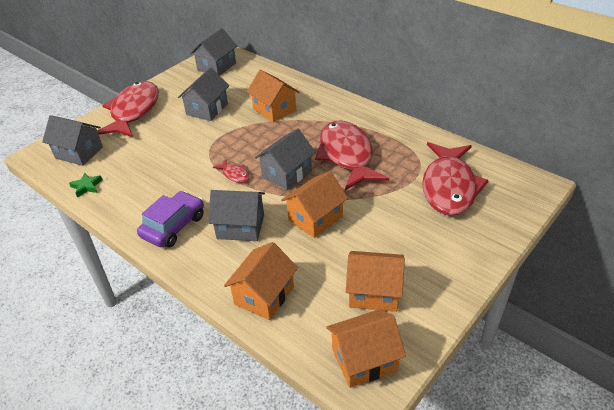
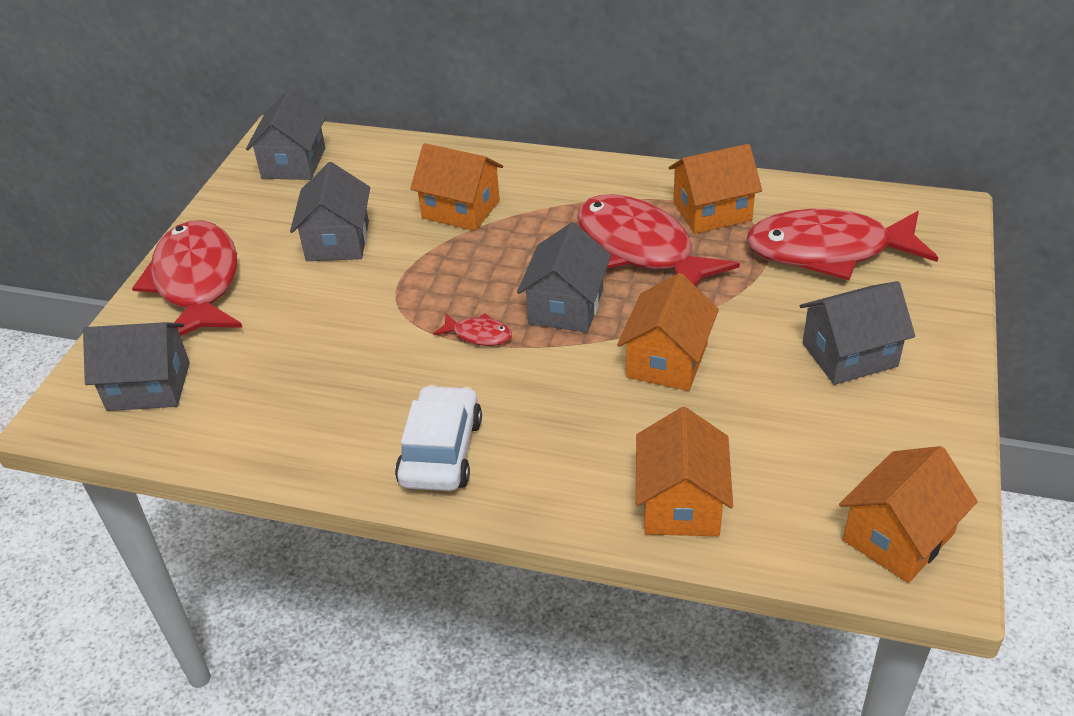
camera: 25 degrees left, 0 degrees up
green star [69,172,103,198] -> none
purple car [137,191,204,248] -> white car [395,385,482,491]
grey house [208,190,265,241] -> grey house moved to [800,281,915,385]
orange house [346,251,405,312] -> orange house moved to [668,144,762,234]
red fish [422,142,489,216] -> red fish turned 105 degrees clockwise [747,209,938,280]

